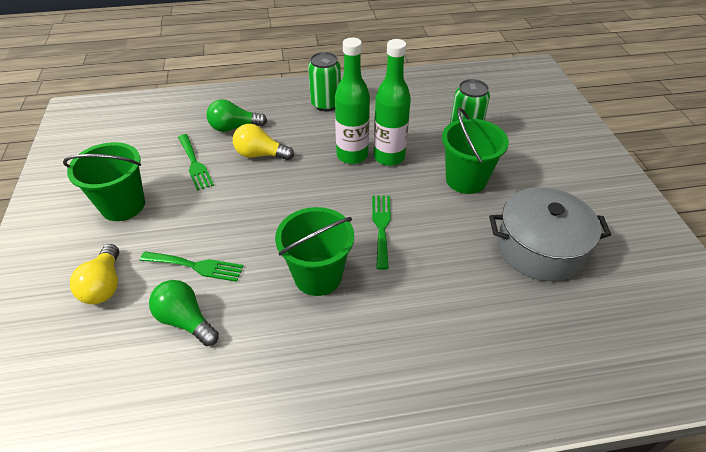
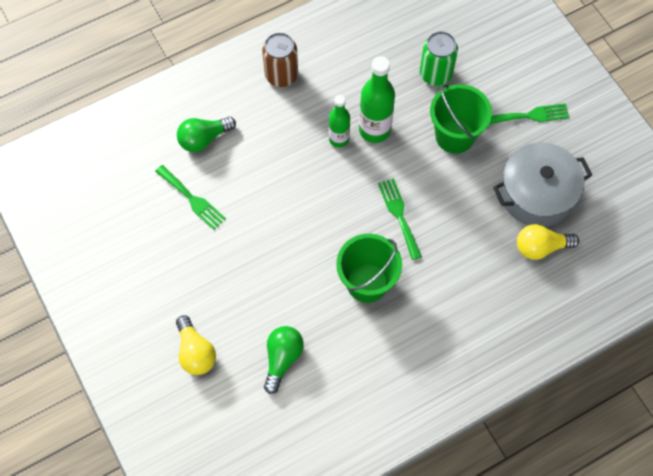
camera: 20 degrees left, 20 degrees up
green bucket [63,142,145,221] -> none
green fork [140,252,244,282] -> green fork moved to [489,103,569,125]
green light bulb [149,280,219,346] -> green light bulb turned 90 degrees clockwise [264,326,304,394]
yellow light bulb [233,124,294,160] -> yellow light bulb moved to [517,224,579,260]
green can [308,52,341,111] -> brown can [262,32,298,87]
green bottle [335,38,370,164] -> green bottle [329,95,350,148], size x0.64

